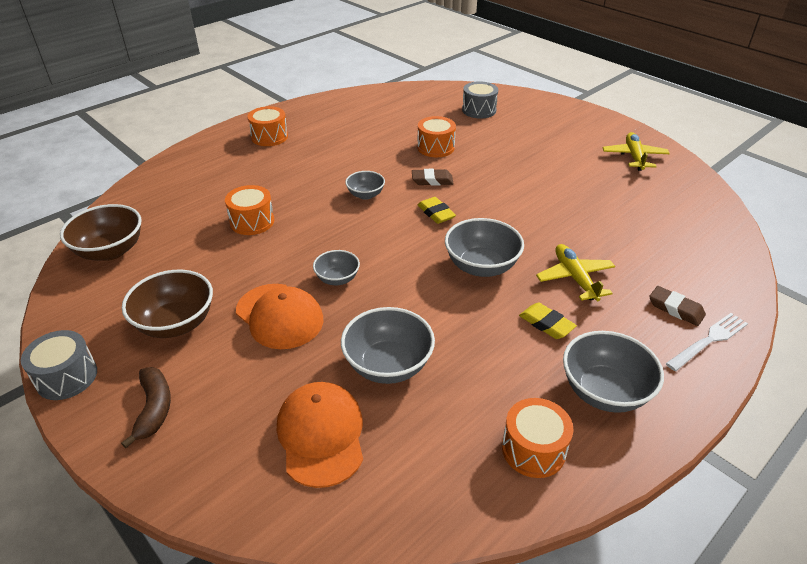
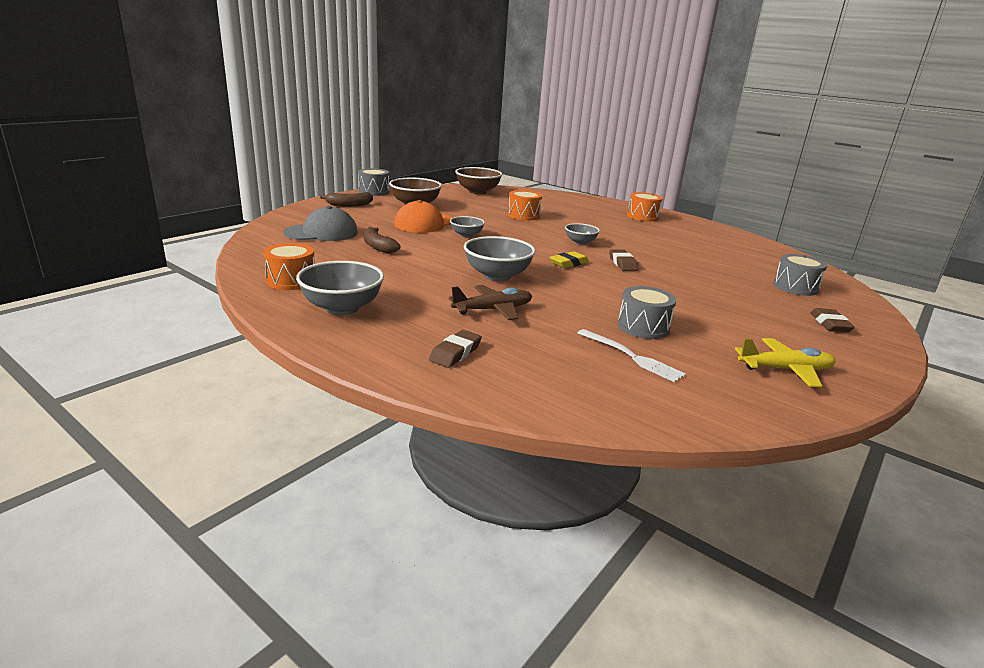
camera: 80 degrees right, 15 degrees down
orange cap [277,382,363,488] -> grey cap [283,206,358,241]
grey bowl [341,307,435,384] -> brown banana [364,227,400,254]
orange drum [417,116,456,157] -> none
yellow eraser [519,303,577,339] -> none
yellow plane [536,244,615,301] -> brown plane [449,285,532,320]
white fork [666,313,748,371] -> white fork moved to [578,329,686,382]
none -> grey drum [618,286,676,339]
none -> brown eraser [810,308,855,332]

